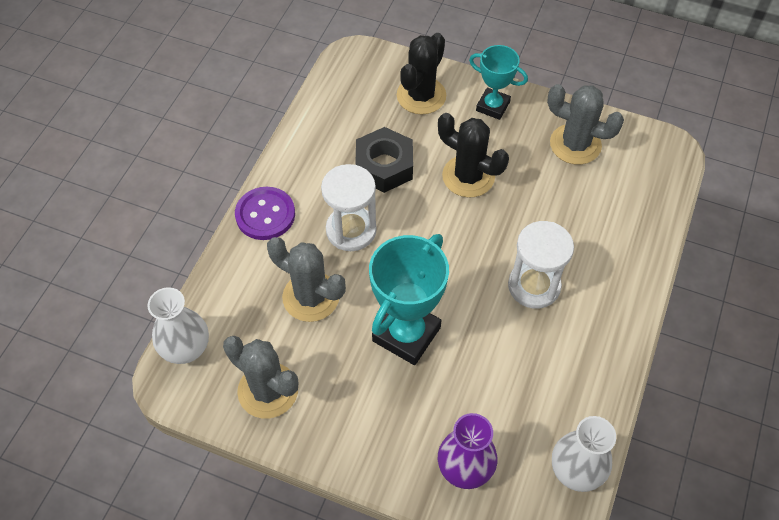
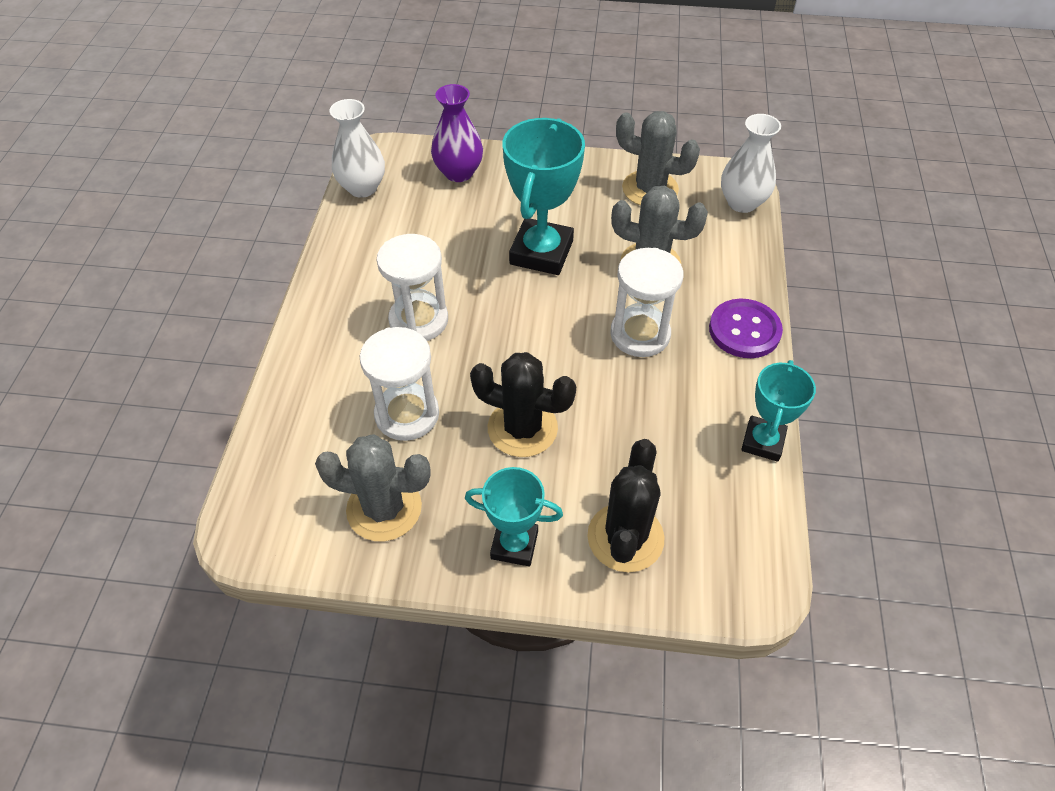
camera: 165 degrees right, 5 degrees down
black nut [355,127,413,193] -> none
none -> white hourglass [360,327,439,441]
none -> turquoise trophy [741,360,816,462]

